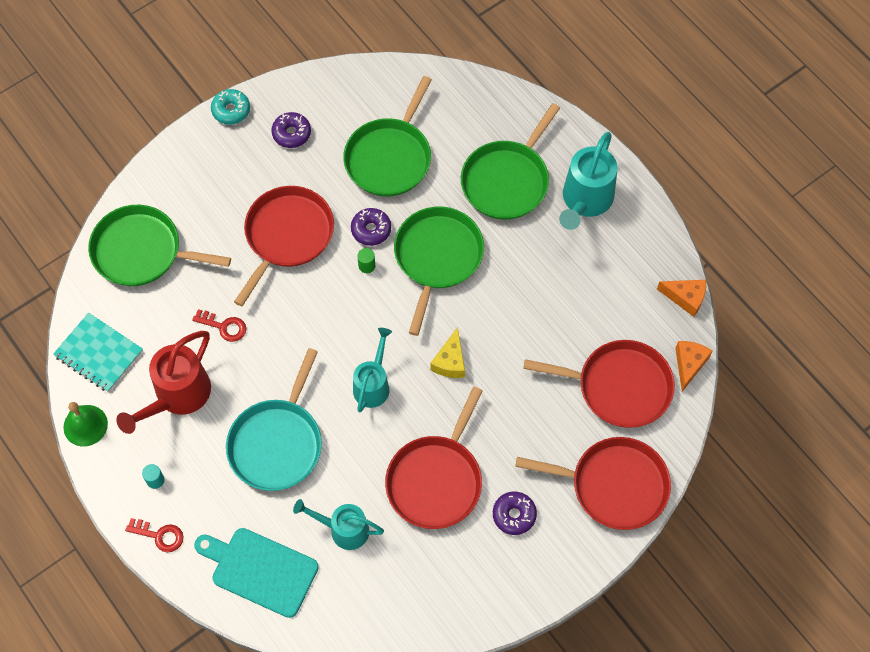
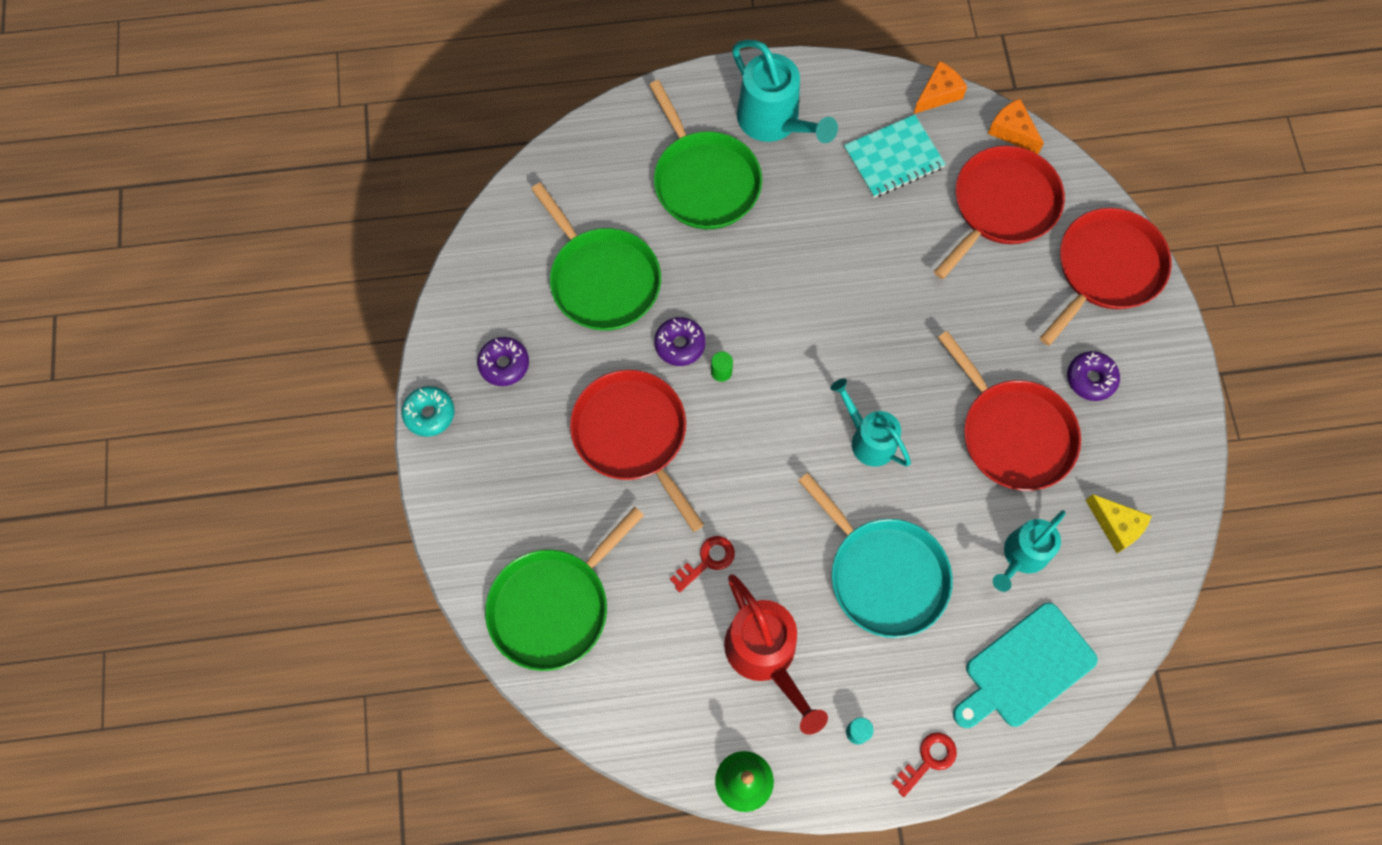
camera: 60 degrees left, 5 degrees up
turquoise notebook [53,312,143,392] -> turquoise notebook moved to [844,114,946,198]
green pan [394,207,484,336] -> none
yellow cheese [430,327,465,378] -> yellow cheese moved to [1085,494,1152,553]

